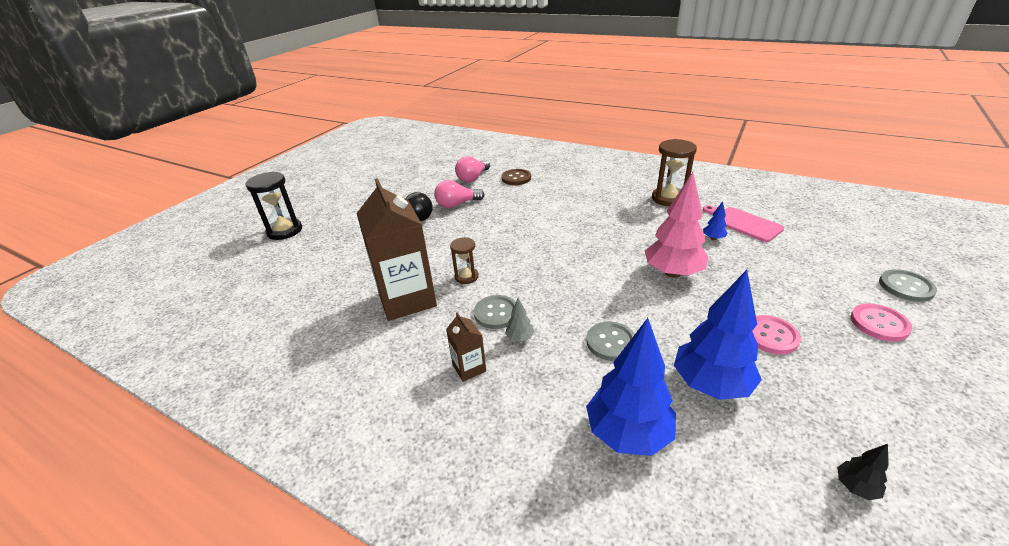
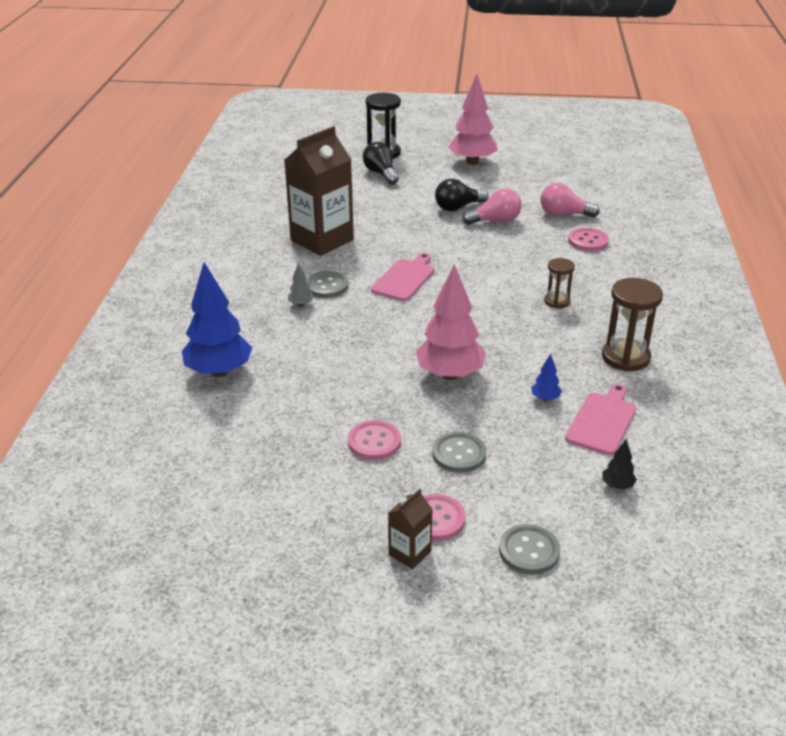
camera: 65 degrees right, 0 degrees up
pink light bulb [434,180,485,208] -> pink light bulb turned 120 degrees clockwise [462,189,522,225]
brown carton [446,312,486,382] -> brown carton moved to [388,489,433,569]
brown hourglass [450,237,479,284] -> brown hourglass moved to [544,258,575,308]
brown button [502,169,531,185] -> pink button [568,228,609,251]
grey button [586,322,635,361] -> grey button moved to [432,432,487,473]
blue tree [674,270,762,400] -> none
black tree [837,444,889,500] -> black tree moved to [602,439,637,490]
none -> black light bulb [363,142,399,185]
none -> pink cutting board [371,253,434,301]
none -> pink tree [448,74,498,165]

